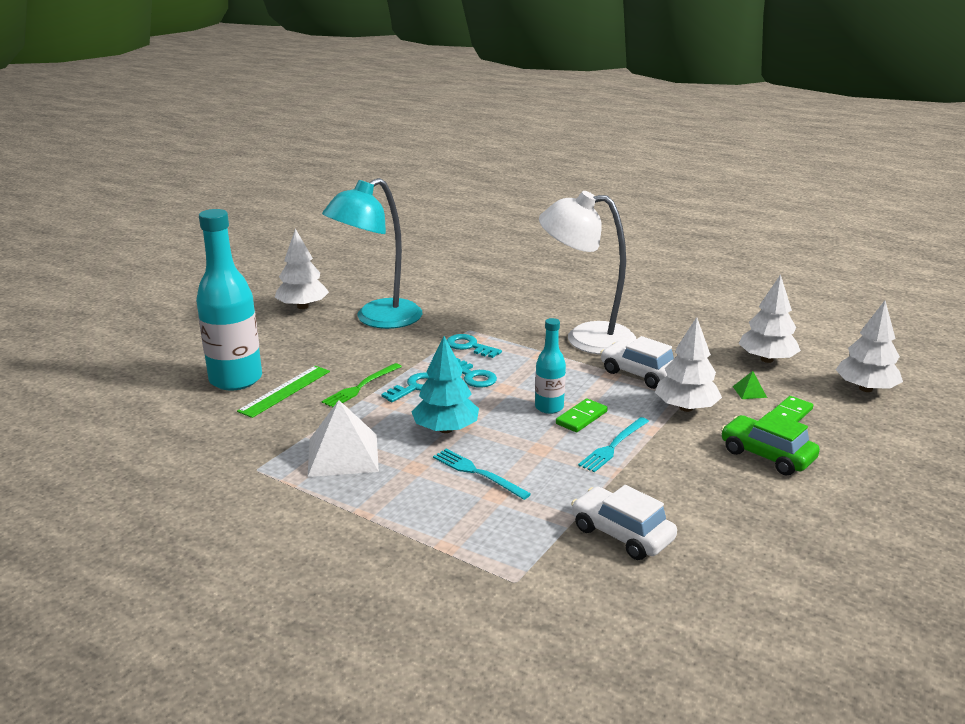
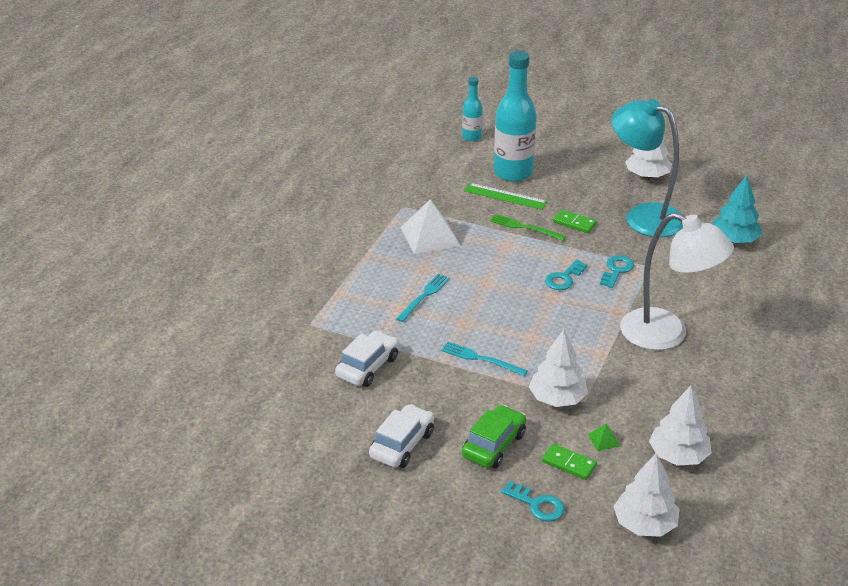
camera: 80 degrees right, 10 degrees up
turquoise key [381,372,429,402] -> turquoise key moved to [501,481,565,522]
turquoise tree [411,336,479,433] -> turquoise tree moved to [713,175,762,243]
turquoise bottle [535,318,566,414] -> turquoise bottle moved to [462,77,483,142]
white lamp [539,191,636,355] -> white lamp turned 120 degrees clockwise [620,212,734,350]
green domino [556,398,608,432] -> green domino moved to [553,210,597,233]
white car [600,336,674,389] -> white car moved to [369,404,434,468]

